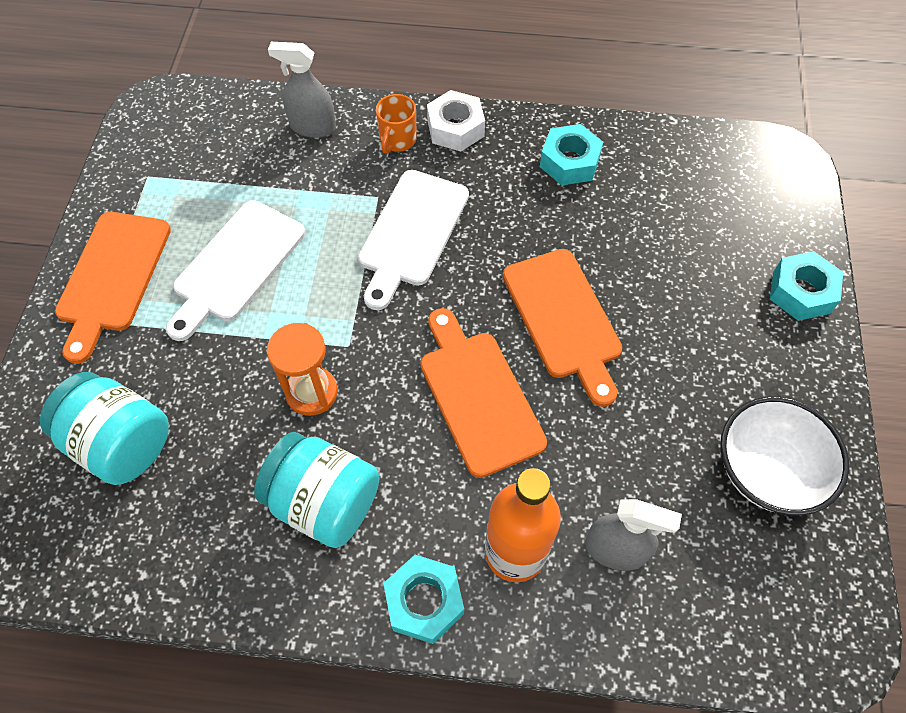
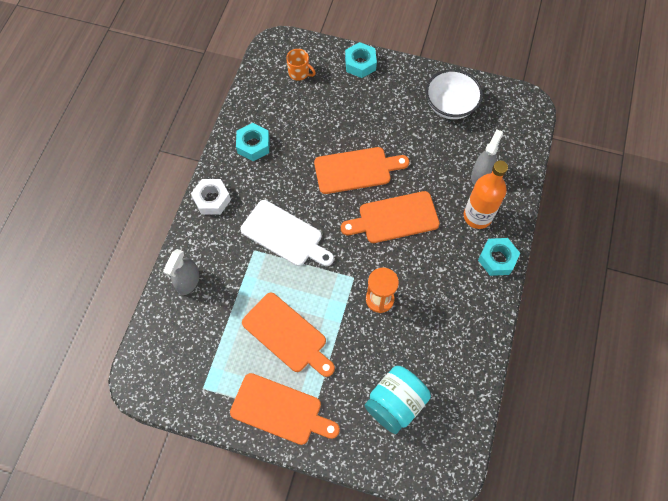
camera: 80 degrees left, 5 degrees up
white cutting board [166,200,305,341] -> orange cutting board [242,293,335,377]
turquoise jar [254,432,380,548] -> none
orange mug [376,94,417,154] -> orange mug moved to [286,49,316,81]

